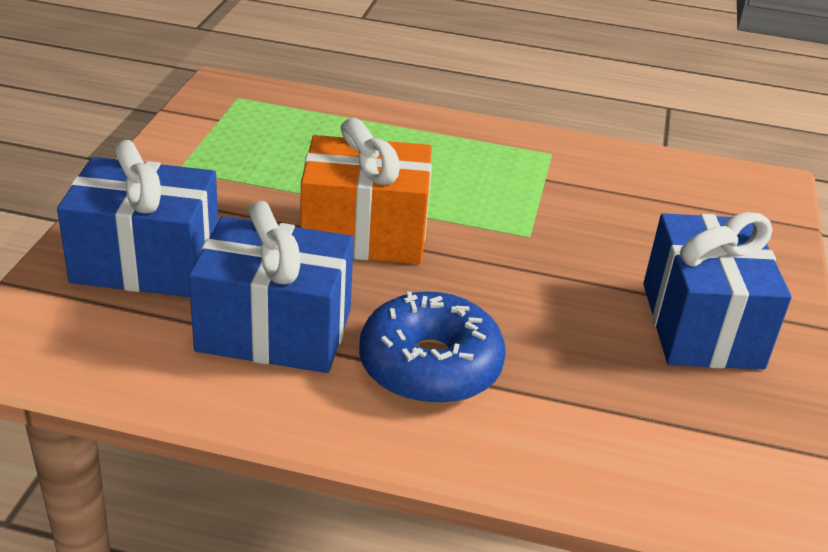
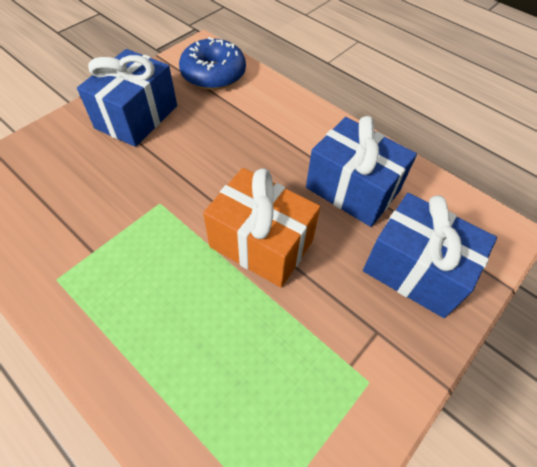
camera: 150 degrees left, 20 degrees up
blue donut [359,291,506,404] -> blue donut moved to [179,37,246,90]

